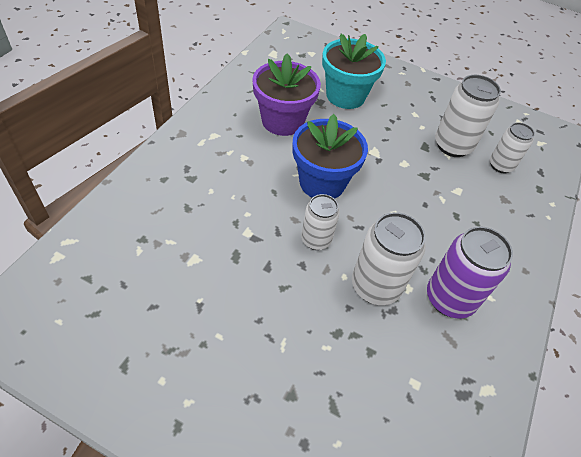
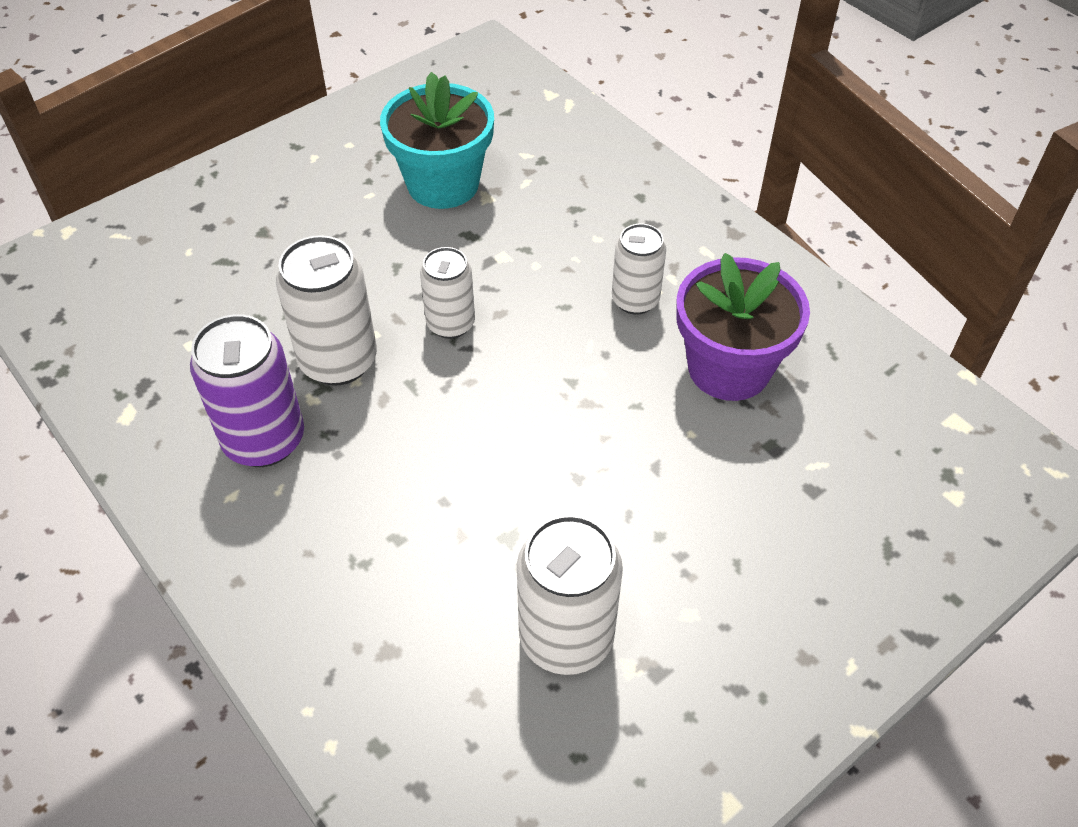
camera: 120 degrees right, 0 degrees up
blue flower pot [292,114,368,199] -> none
turquoise flower pot [322,34,386,109] -> turquoise flower pot moved to [380,72,494,209]
white can [490,122,535,173] -> white can moved to [612,224,666,315]

